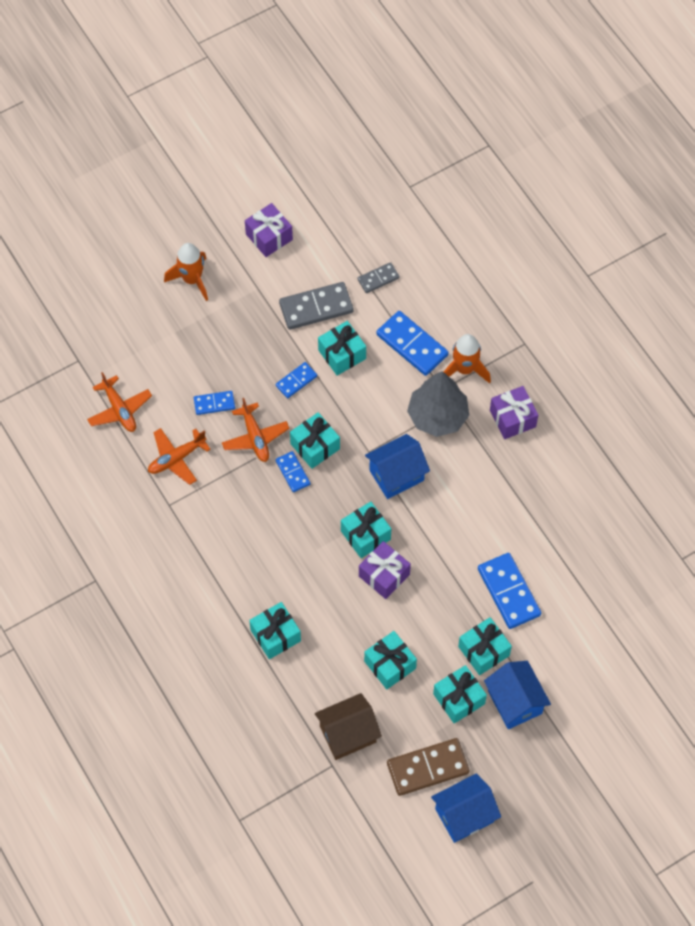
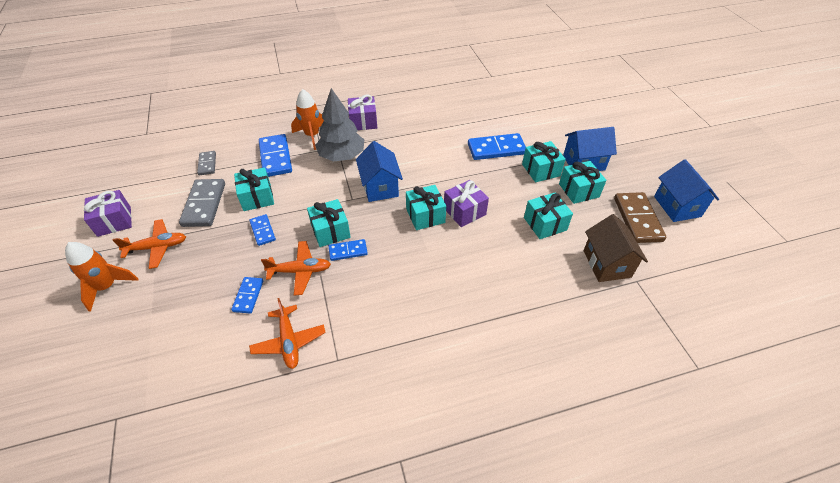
camera: 75 degrees left, 15 degrees down
orange plane [87,372,152,432] -> orange plane moved to [113,219,186,269]
turquoise gift [249,602,301,659] -> none
blue domino [376,311,449,376] -> blue domino turned 75 degrees counterclockwise [259,134,292,177]

